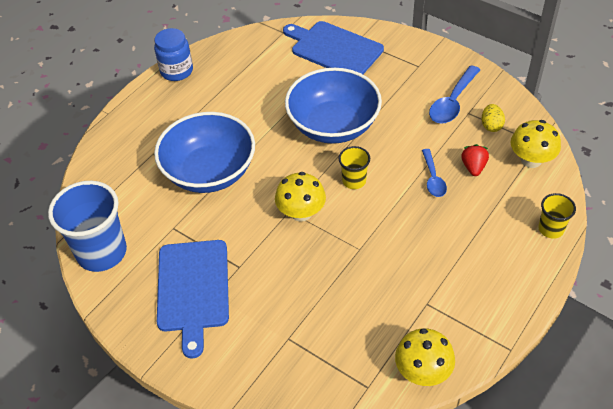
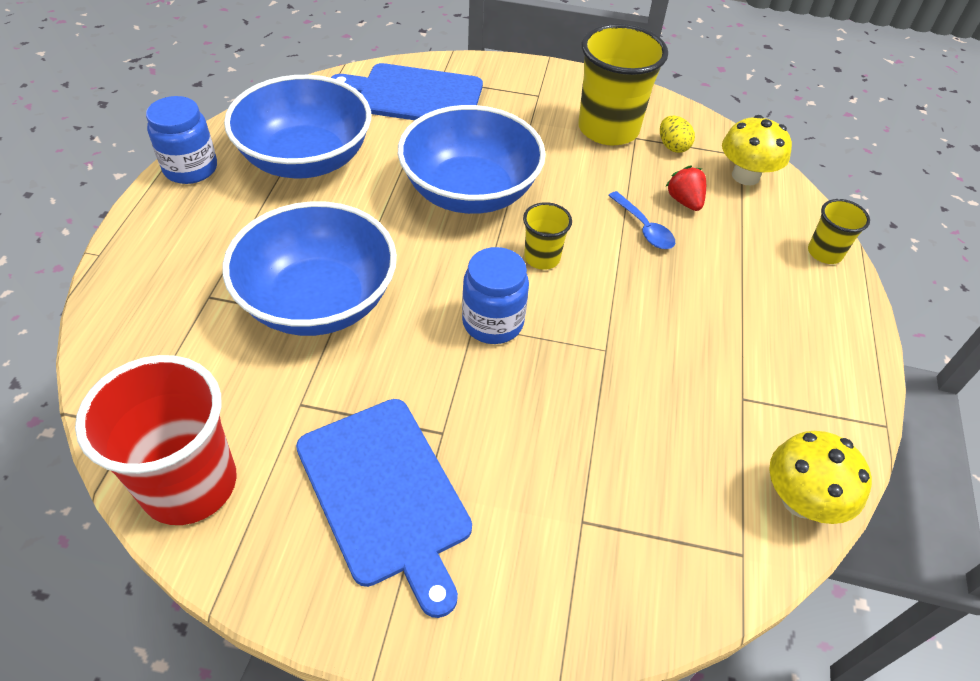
camera: 30 degrees left, 0 degrees up
blue cup [48,181,127,272] -> red cup [75,355,237,525]
yellow mushroom [275,172,326,222] -> blue jar [462,247,529,344]
blue spoon [429,65,480,123] -> yellow cup [578,24,668,146]
none -> blue bowl [224,75,371,179]

